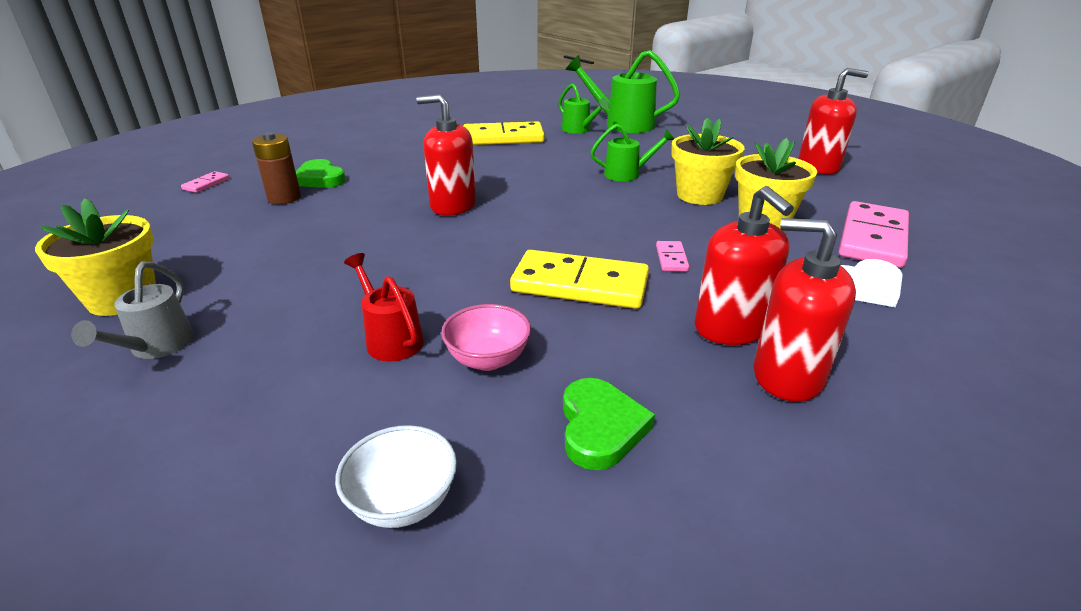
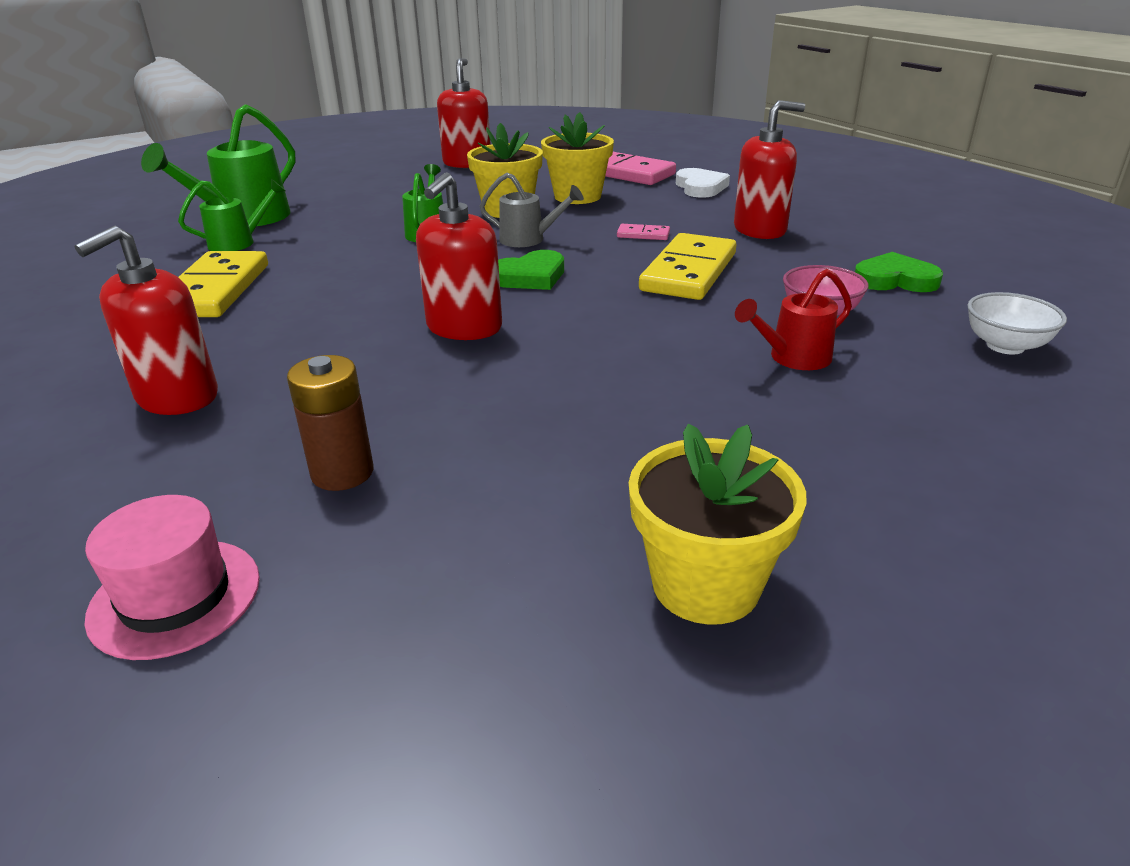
camera: 80 degrees left, 0 degrees up
grey watering can [71,261,194,359] -> grey watering can moved to [480,173,584,247]
pink domino [181,171,230,193] -> pink hat [84,495,260,660]
green heart [296,159,346,188] -> green heart moved to [498,250,564,290]
red soap dispenser [753,218,856,402] -> red soap dispenser moved to [74,226,218,415]

